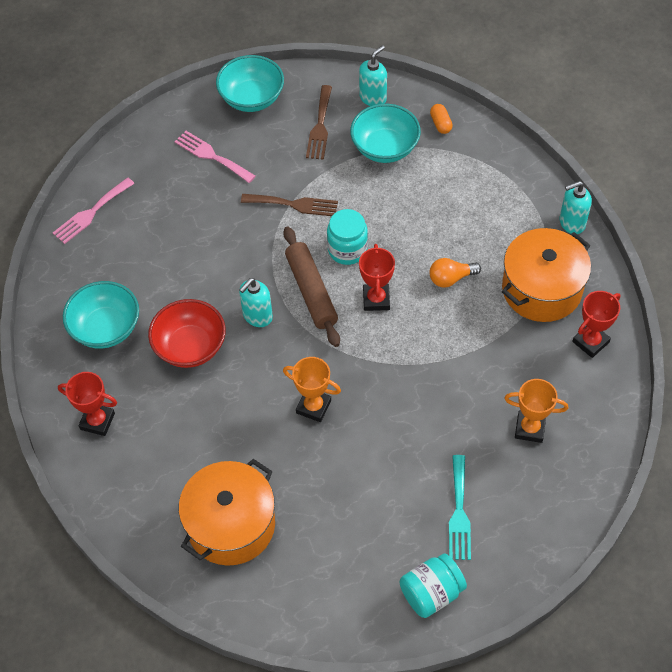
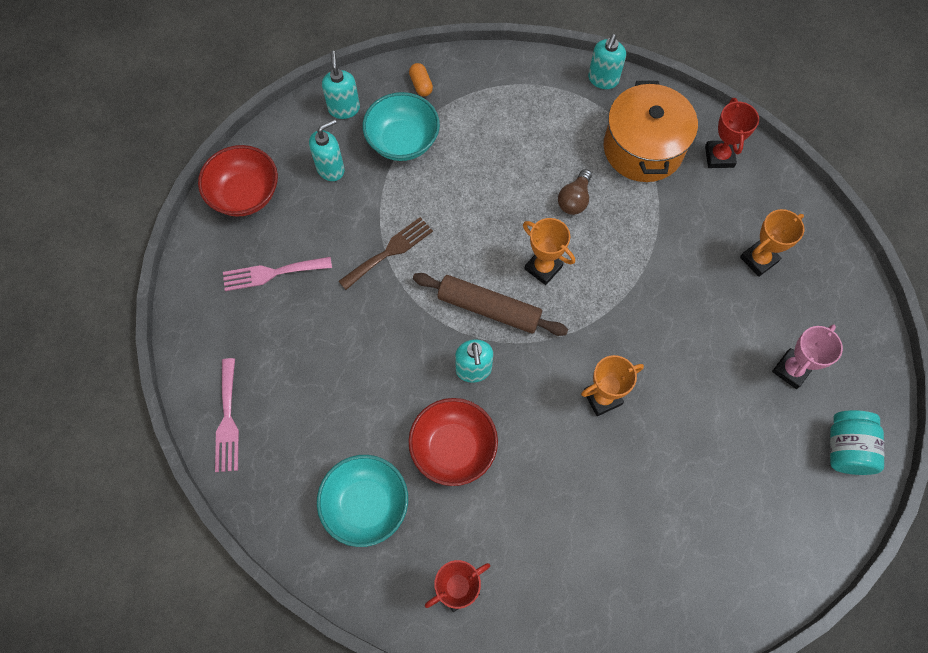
camera: 50 degrees left, 10 degrees up
orange pot [179,459,275,566] -> none
turquoise bowl [216,55,284,112] -> red bowl [198,145,278,217]
brown fork [306,85,332,160] -> turquoise soap dispenser [309,119,345,181]
turquoise jar [327,209,368,265] -> none
red trophy [359,244,395,311] -> orange trophy [523,218,575,285]
orange capsule [430,104,453,134] -> orange capsule turned 45 degrees clockwise [409,63,433,96]
orange light bulb [430,258,481,288] -> brown light bulb [558,169,592,215]
turquoise fork [449,455,471,560] -> pink trophy [772,325,843,389]

